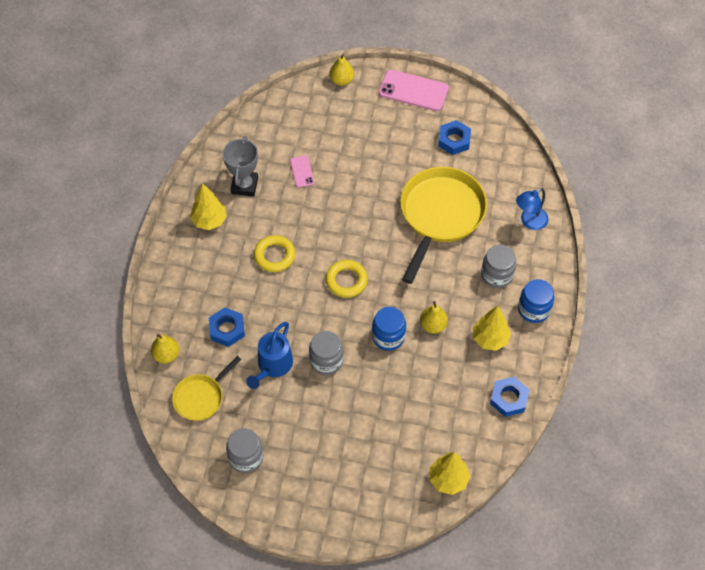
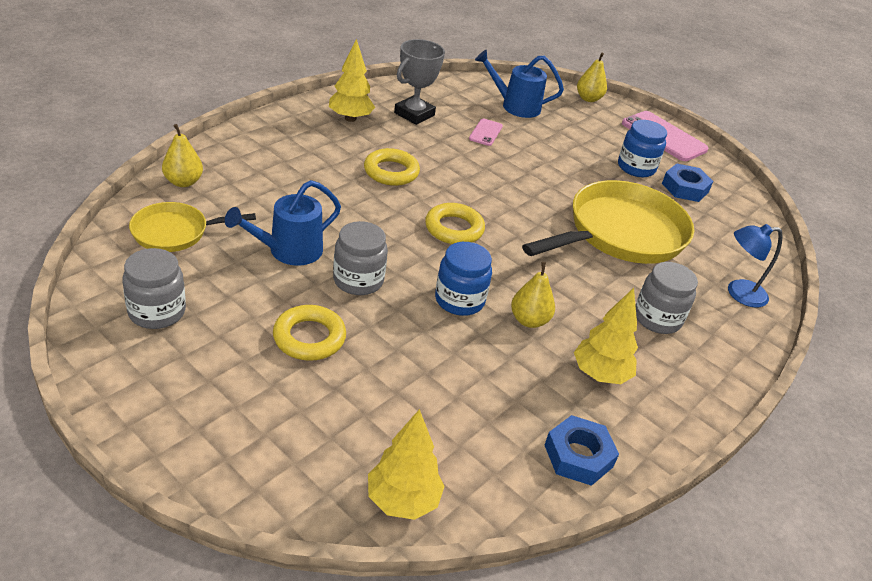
camera: 25 degrees right, 20 degrees down
blue nut [209,307,245,347] -> none
blue jar [518,279,554,323] -> blue jar moved to [618,120,667,177]
none -> yellow ring [273,305,346,361]
none -> blue watering can [475,50,564,118]

